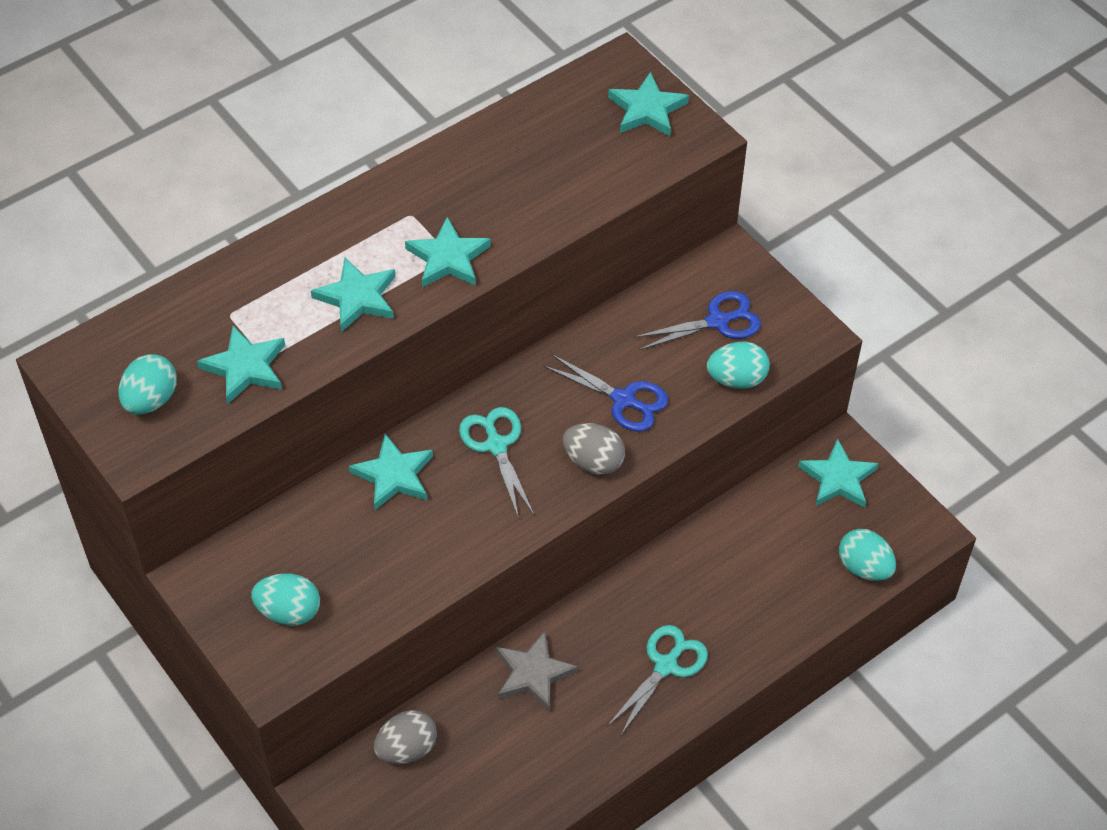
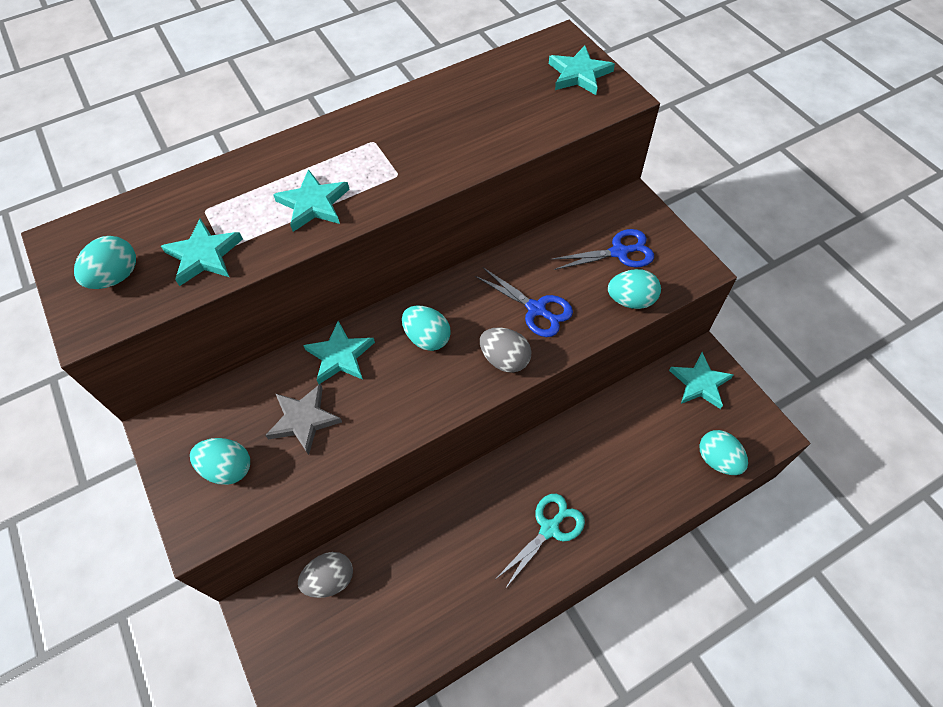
camera: 10 degrees right, 5 degrees up
turquoise star [405,217,491,287] -> none
turquoise scissors [459,407,534,519] -> turquoise egg [402,305,451,351]
grey star [496,631,578,711] -> grey star moved to [265,383,342,455]

